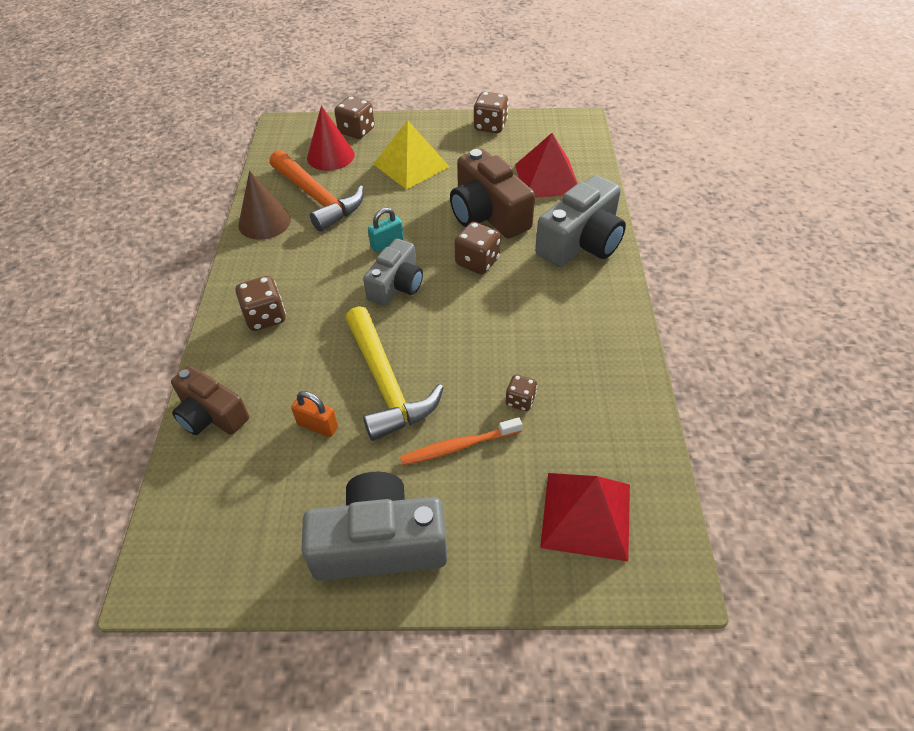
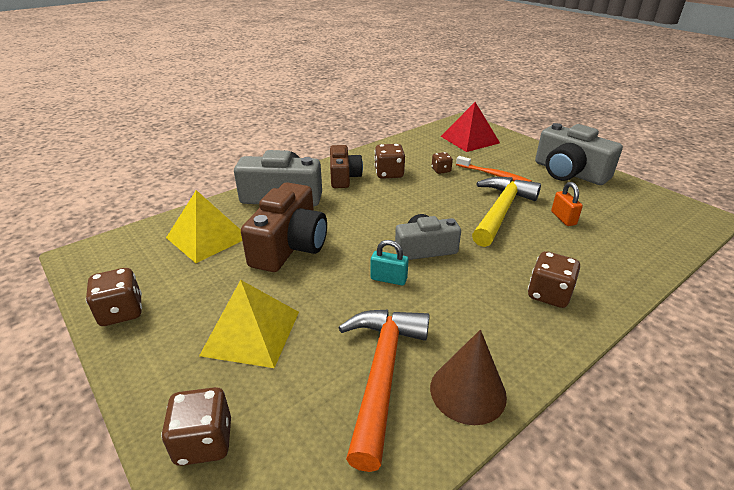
camera: 130 degrees left, 15 degrees down
brown camera [171,365,249,435] -> brown camera moved to [330,145,363,188]
red cone [307,105,354,171] -> none
brown dice [454,222,501,274] -> brown dice moved to [374,144,405,179]
red pyramid [515,133,578,198] -> yellow pyramid [166,190,242,263]

